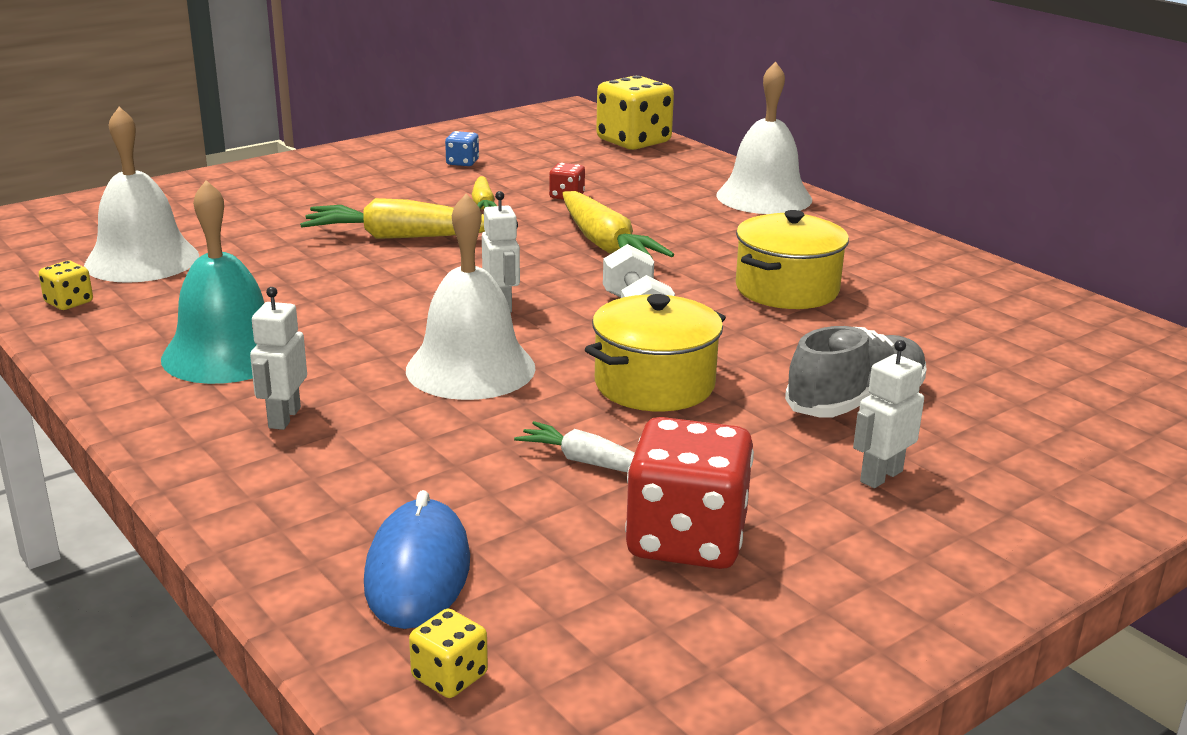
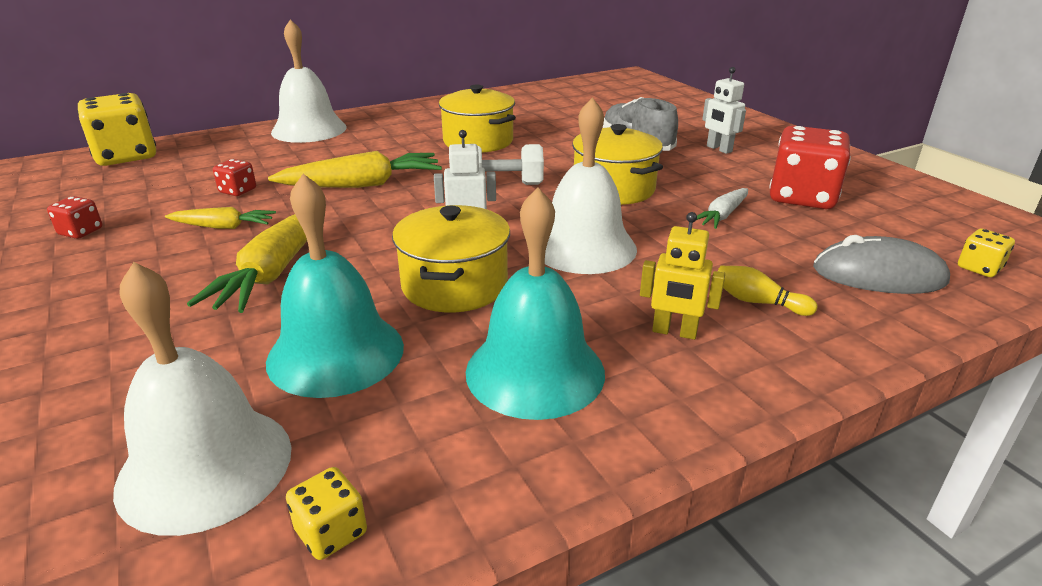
camera: 80 degrees left, 5 degrees up
white robot [250,287,307,430] -> yellow robot [640,212,725,340]
blue mouse [364,490,470,629] -> grey mouse [813,235,950,294]
blue dice [445,131,479,166] -> red dice [47,196,102,239]
none -> turquoise bell [266,174,404,398]
none -> yellow pot [392,205,510,312]
none -> yellow bowling pin [718,266,817,316]

